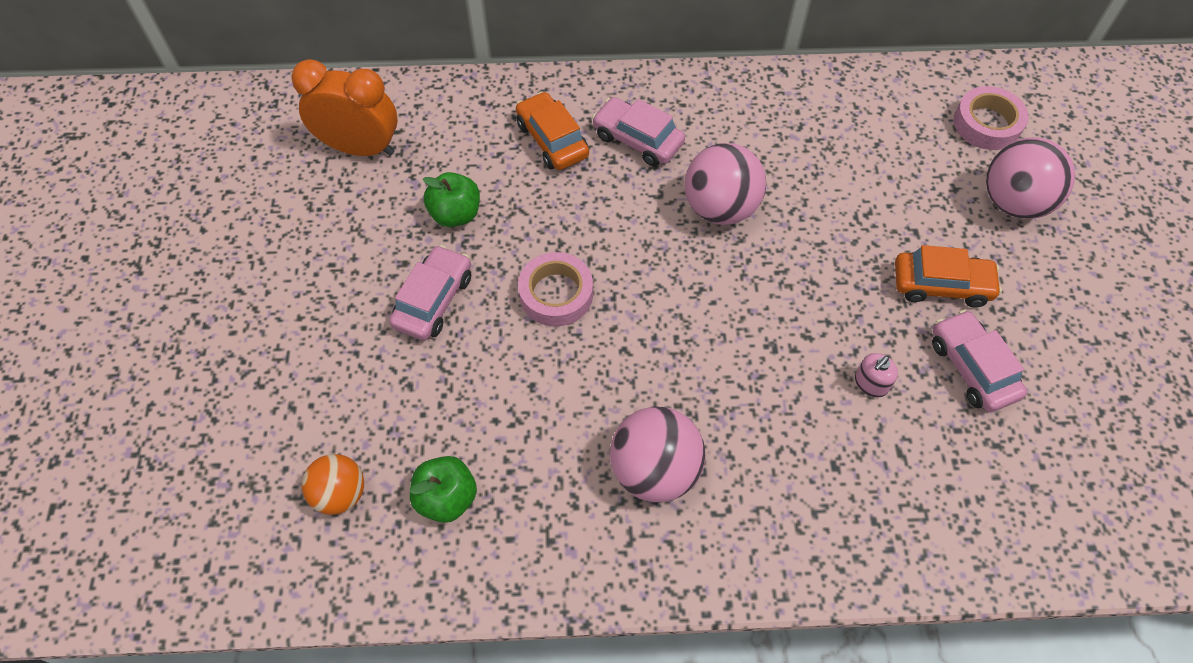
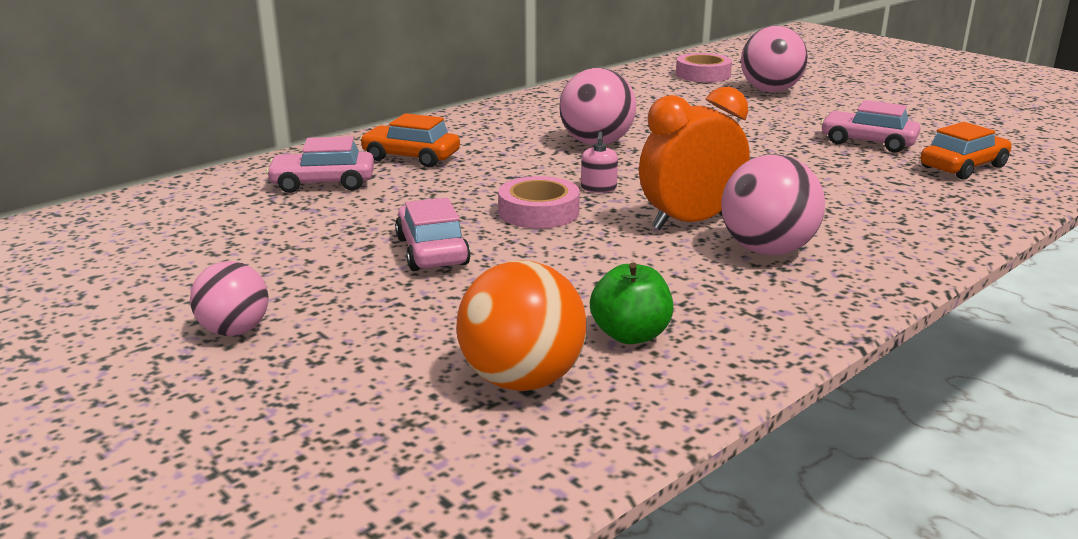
camera: 40 degrees left, 35 degrees down
orange clock [291,59,398,156] -> orange clock moved to [639,87,750,230]
orange ball [302,454,364,515] -> orange ball [456,261,587,391], size x1.58
green apple [422,172,480,227] -> none
pink car [592,97,685,166] -> pink car moved to [266,136,374,193]
pink soap dispenser [855,353,898,397] -> pink soap dispenser moved to [581,131,618,193]
orange car [895,245,1002,307] -> orange car moved to [921,122,1012,180]
none -> pink ball [190,261,269,336]

